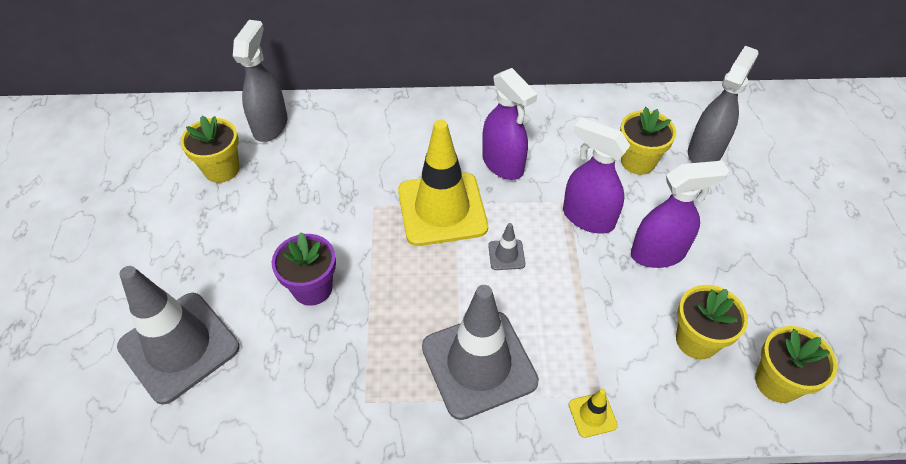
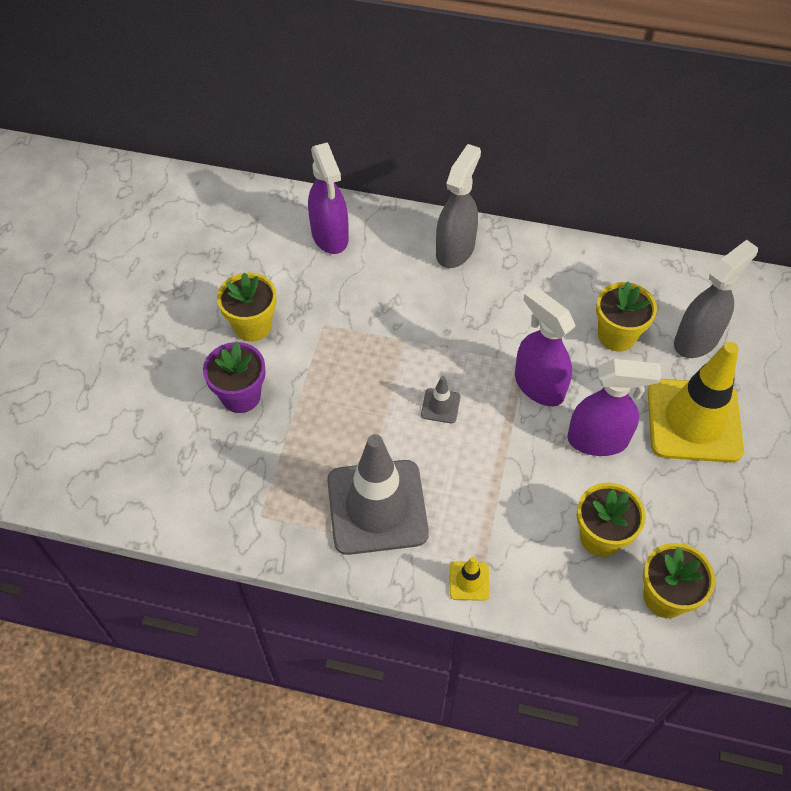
camera: 15 degrees right, 5 degrees up
grey traffic cone [117,266,240,405] -> none
yellow flower pot [181,115,239,183] -> yellow flower pot moved to [217,272,277,342]
grey spray bottle [233,20,288,142] -> grey spray bottle moved to [436,144,481,268]
yellow traffic cone [398,119,488,246] -> yellow traffic cone moved to [648,342,744,463]
purple spray bottle [482,68,537,180] -> purple spray bottle moved to [308,142,349,254]

